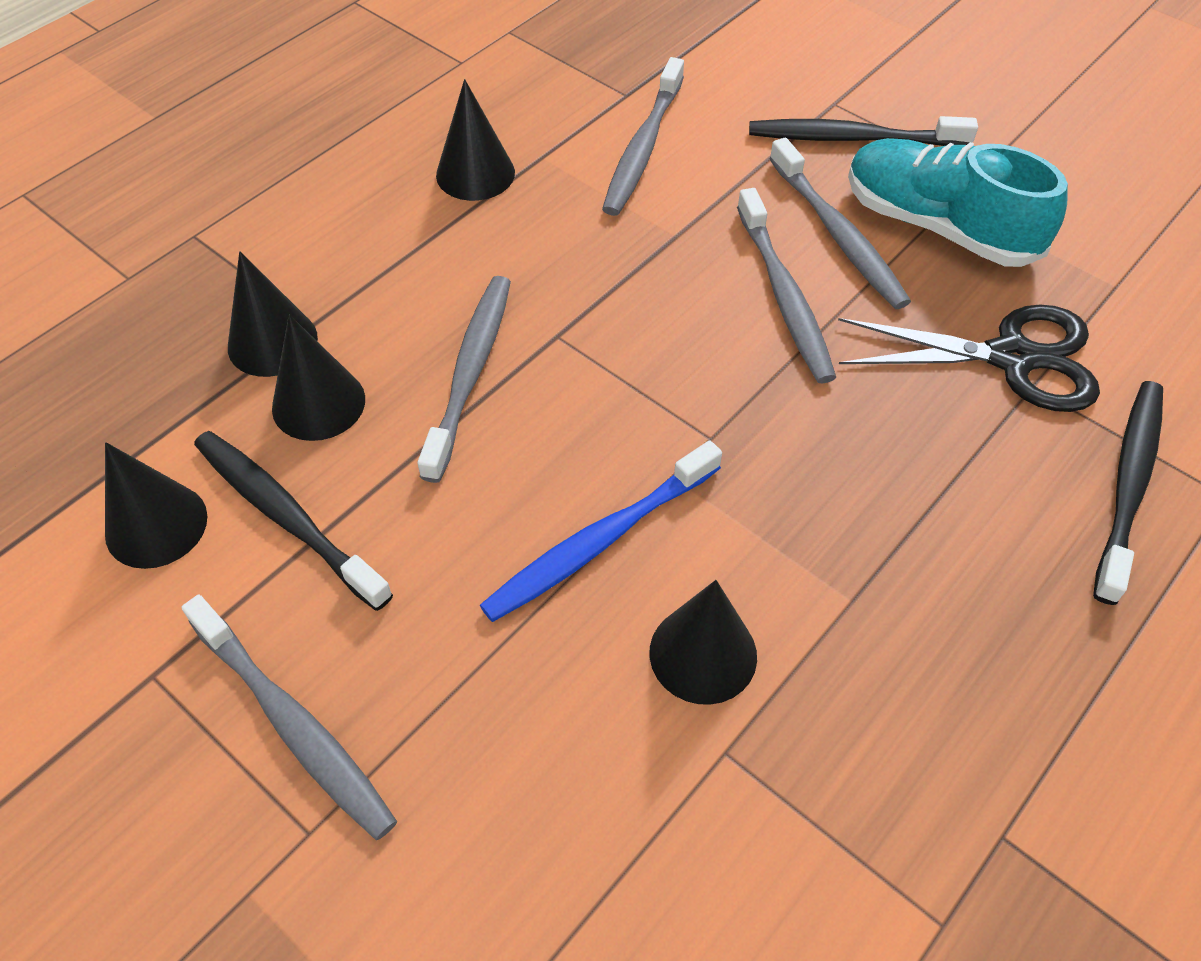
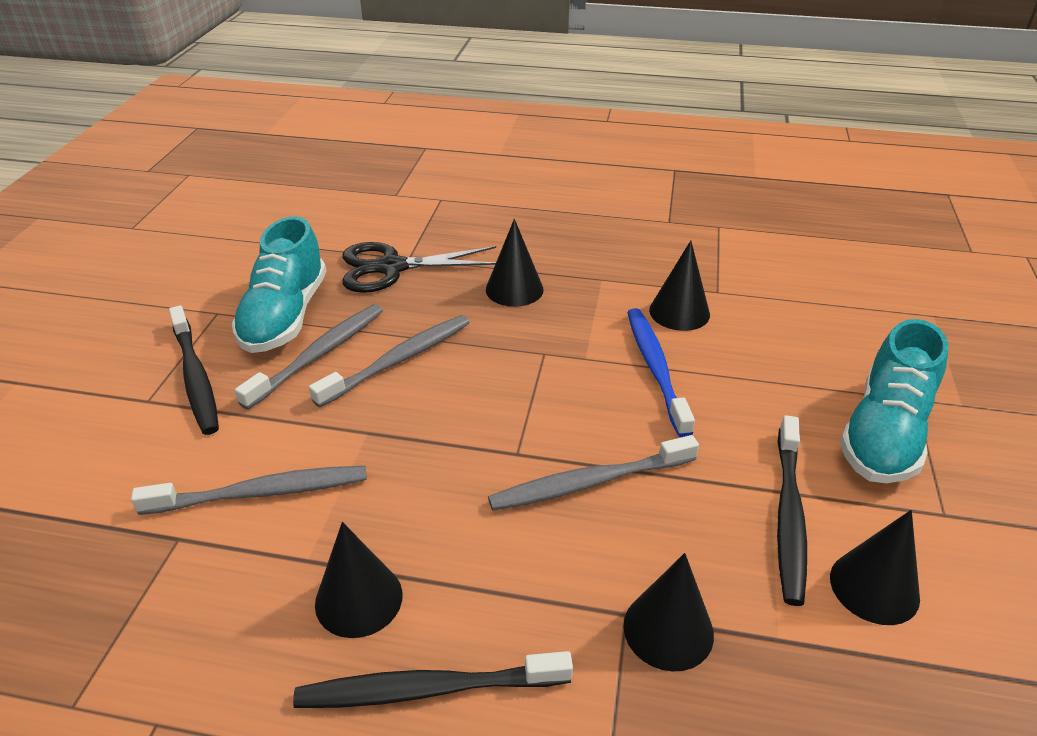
camera: 120 degrees left, 15 degrees down
grey toothbrush [182,595,397,840] -> turquoise shoe [840,319,948,483]
black cone [272,315,365,441] -> black cone moved to [486,219,544,307]
blue toothbrush [480,441,722,622] -> blue toothbrush turned 120 degrees counterclockwise [627,308,695,437]
black scissors [838,305,1100,412] -> black scissors turned 75 degrees counterclockwise [343,242,496,293]
black toothbrush [1093,381,1163,605] -> black toothbrush moved to [293,651,573,708]

